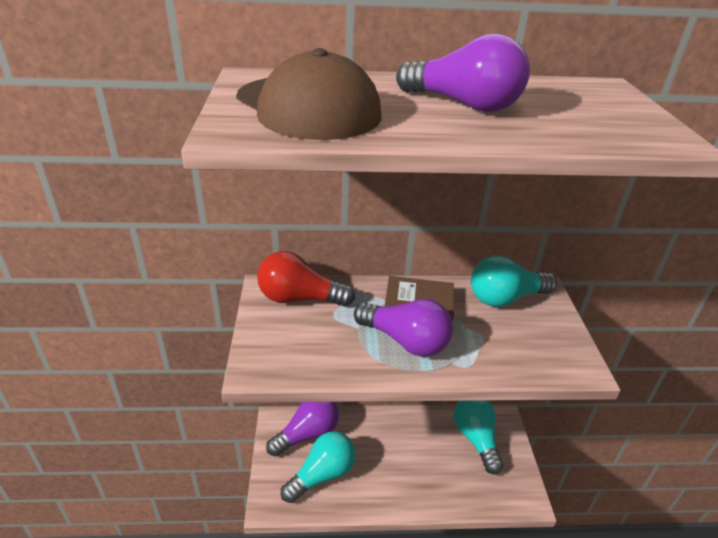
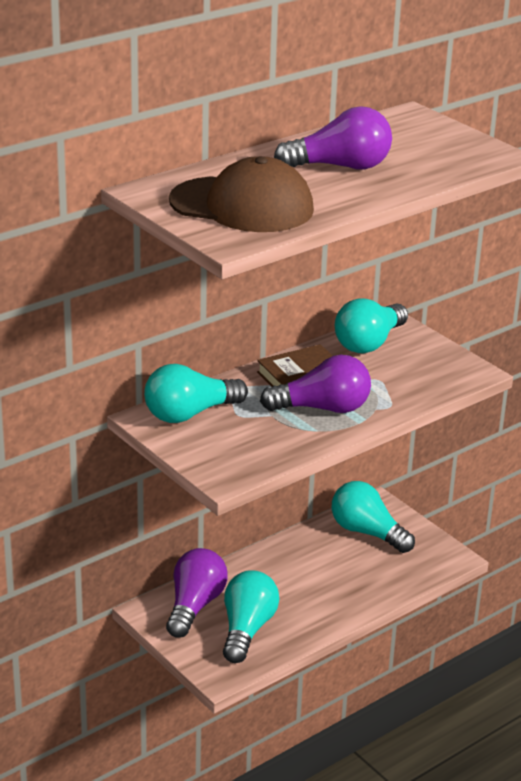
camera: 35 degrees left, 5 degrees down
red light bulb [257,251,355,307] -> turquoise light bulb [144,364,248,423]

